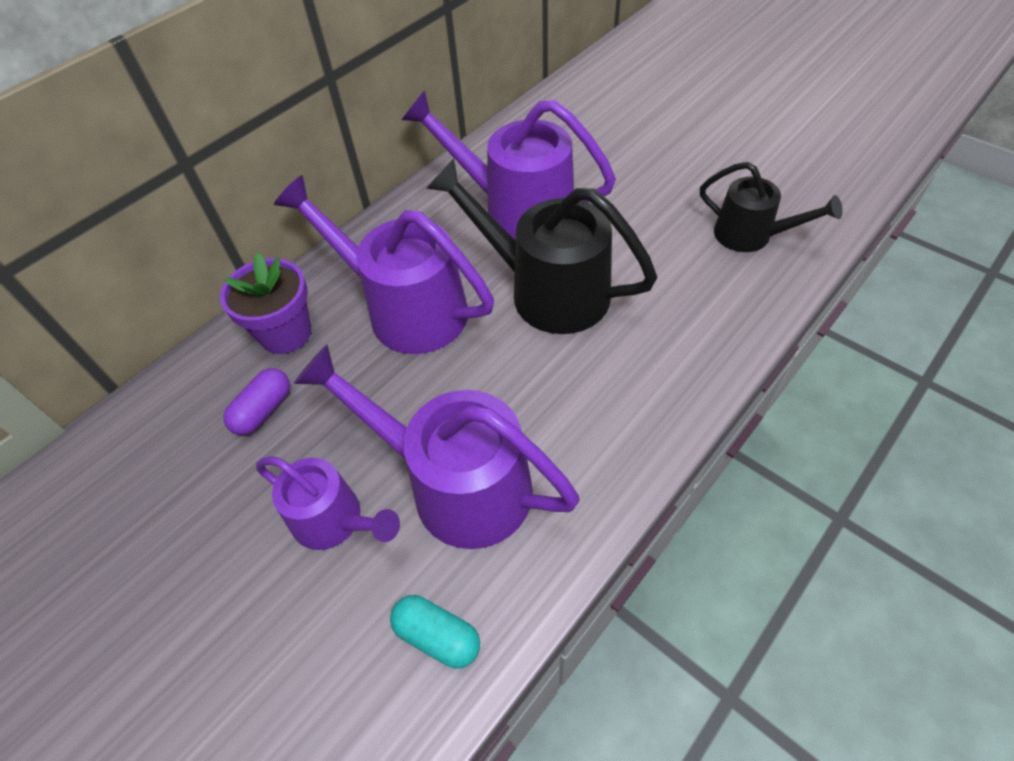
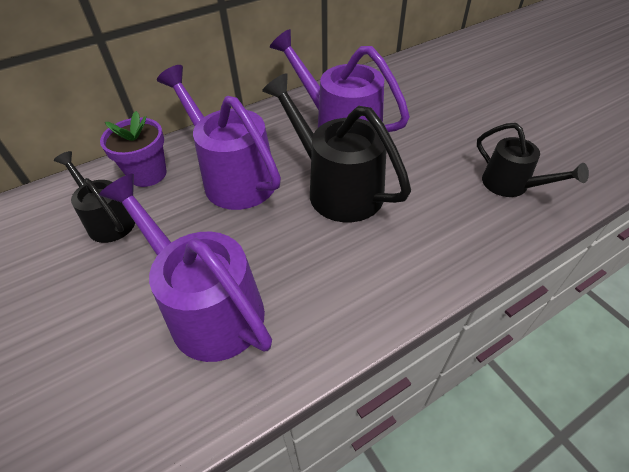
camera: 15 degrees right, 5 degrees down
purple capsule [223,368,290,435] -> black watering can [54,151,135,243]
purple watering can [256,456,400,550] -> none
turquoise capsule [390,595,480,669] -> none

